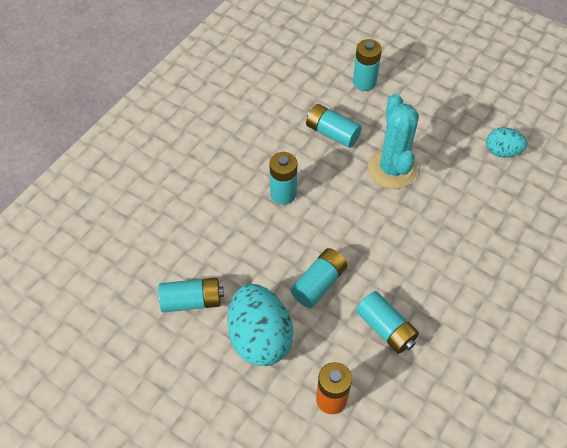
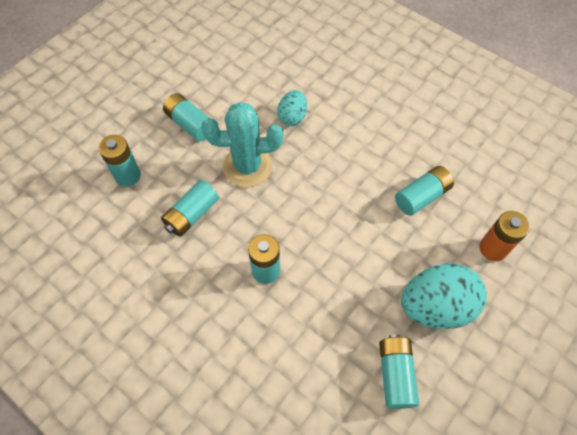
camera: 85 degrees left, 5 degrees up
turquoise battery [291,248,347,308] -> turquoise battery moved to [163,93,209,142]
turquoise egg [486,127,527,158] -> turquoise egg moved to [277,90,307,126]

